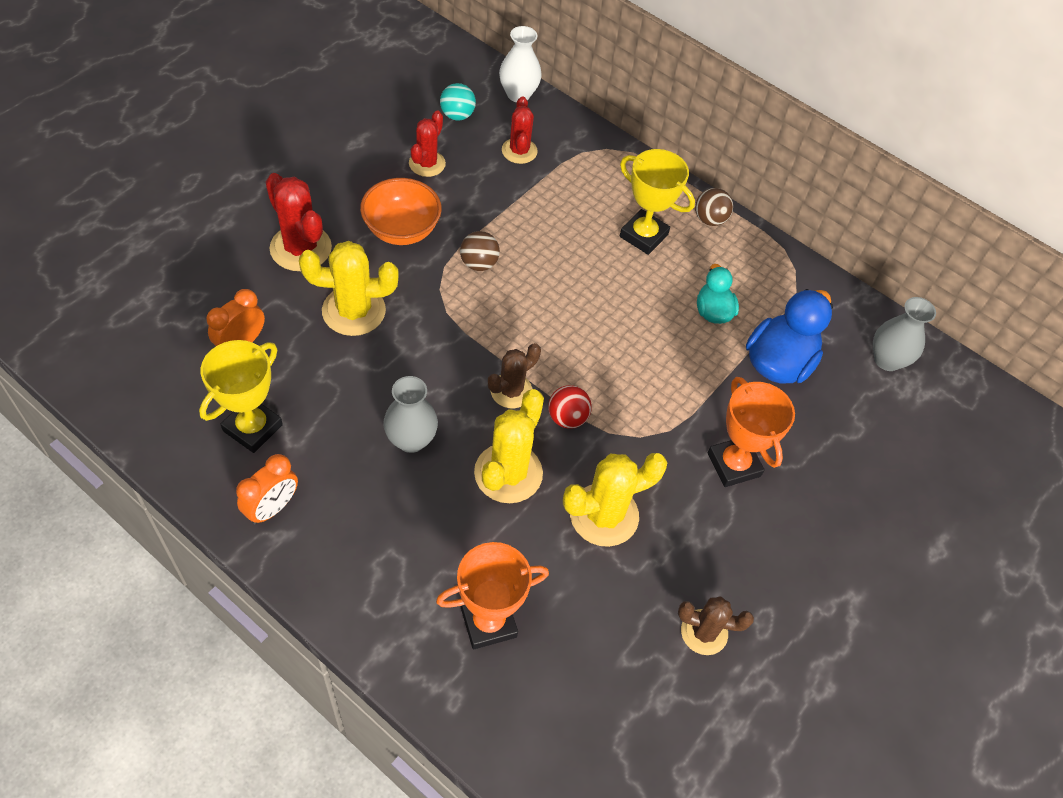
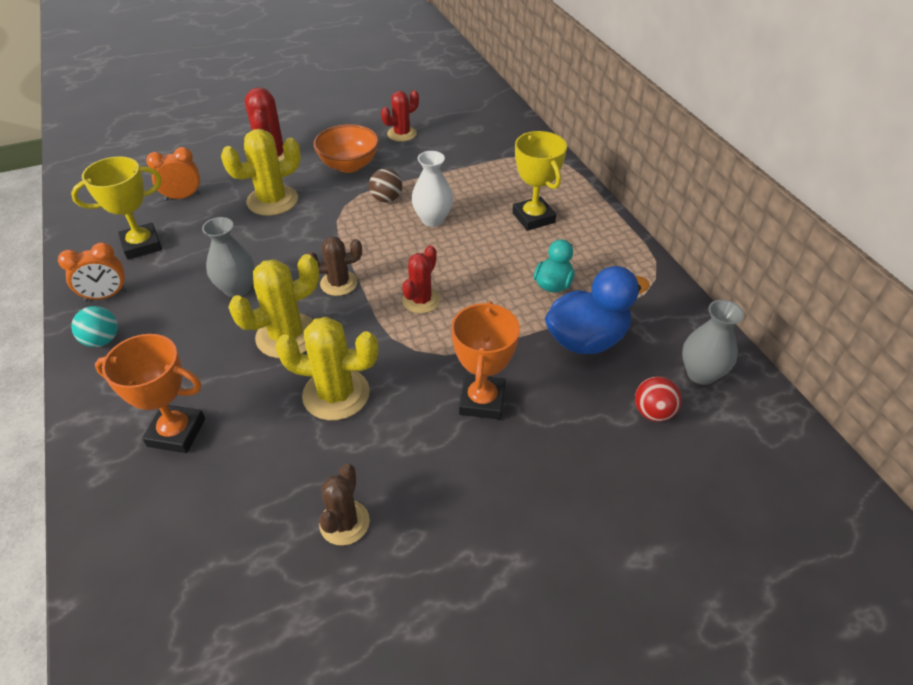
camera: 35 degrees right, 10 degrees down
yellow cactus [299,241,399,336] -> yellow cactus turned 60 degrees counterclockwise [221,129,301,216]
turquoise ball [440,83,476,121] -> turquoise ball moved to [71,306,118,347]
white vase [499,26,542,102] -> white vase moved to [412,151,453,227]
red cactus [502,97,538,164] -> red cactus moved to [402,245,440,313]
red ball [548,385,592,429] -> red ball moved to [635,376,682,422]
brown cactus [678,596,754,655] -> brown cactus turned 60 degrees clockwise [319,464,370,545]
brown ball [695,188,733,226] -> none

